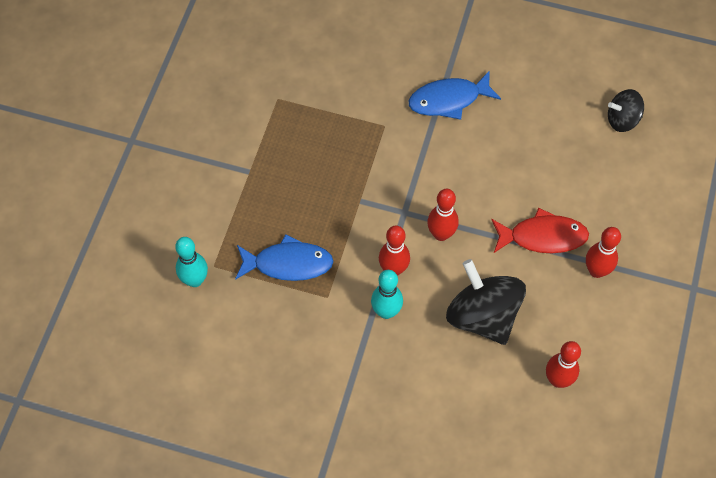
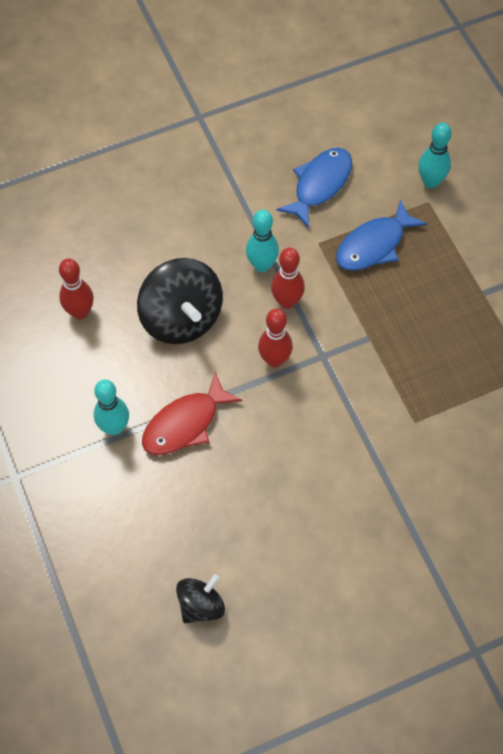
camera: 140 degrees right, 0 degrees up
blue fish [409,70,501,120] -> blue fish moved to [276,148,352,228]
black spinning top [446,259,526,345] -> black spinning top turned 45 degrees clockwise [137,258,223,344]
red bowling pin [586,227,621,278] -> turquoise bowling pin [94,380,129,436]

